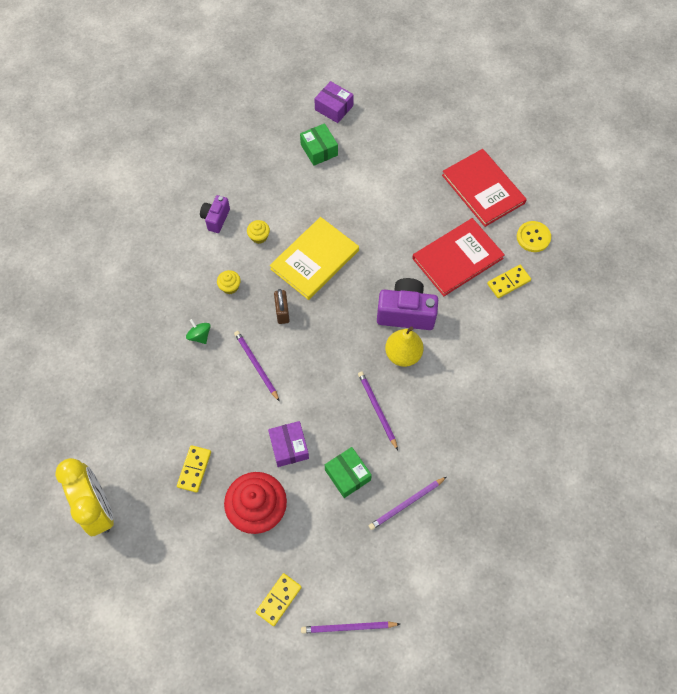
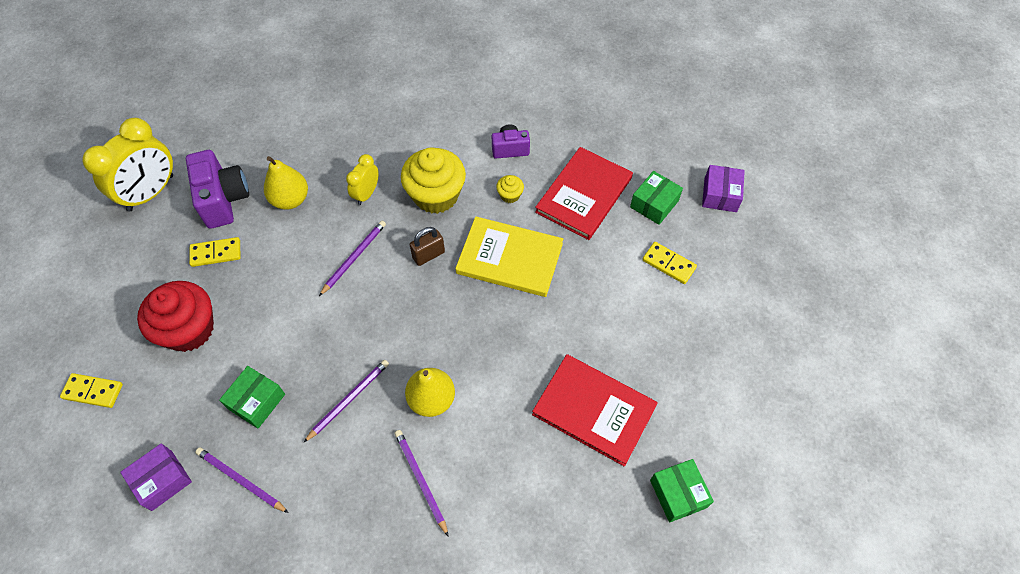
camera: 65 degrees right, 5 degrees down
green spinning top [186,319,211,344] -> yellow clock [346,154,379,205]
yellow cupcake [217,270,241,294] -> yellow cupcake [401,147,466,214], size x2.30
purple box [268,421,309,467] -> purple box moved to [120,443,192,511]
purple pencil [301,621,400,634] -> purple pencil moved to [395,430,449,537]
purple camera [377,278,438,330] -> purple camera moved to [186,150,249,229]
red book [442,149,527,227] -> red book moved to [535,147,633,240]
yellow domino [487,265,531,298] -> yellow domino moved to [642,242,697,284]
yellow button [517,221,551,252] -> green box [650,459,714,523]
none -> yellow pear [264,156,308,210]

